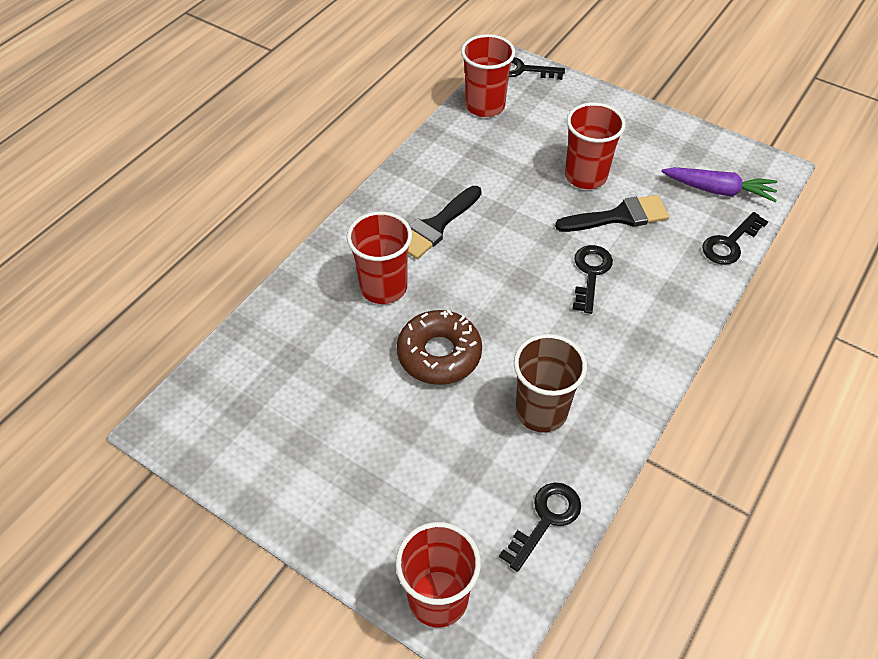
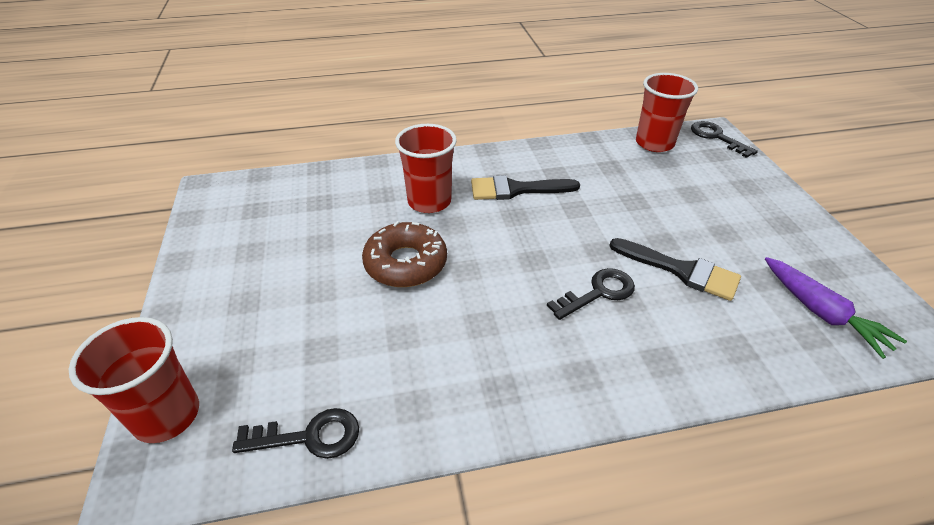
camera: 45 degrees right, 10 degrees down
brown cup [514,334,587,433] -> none
red cup [565,102,626,189] -> none
black key [702,212,768,265] -> none

